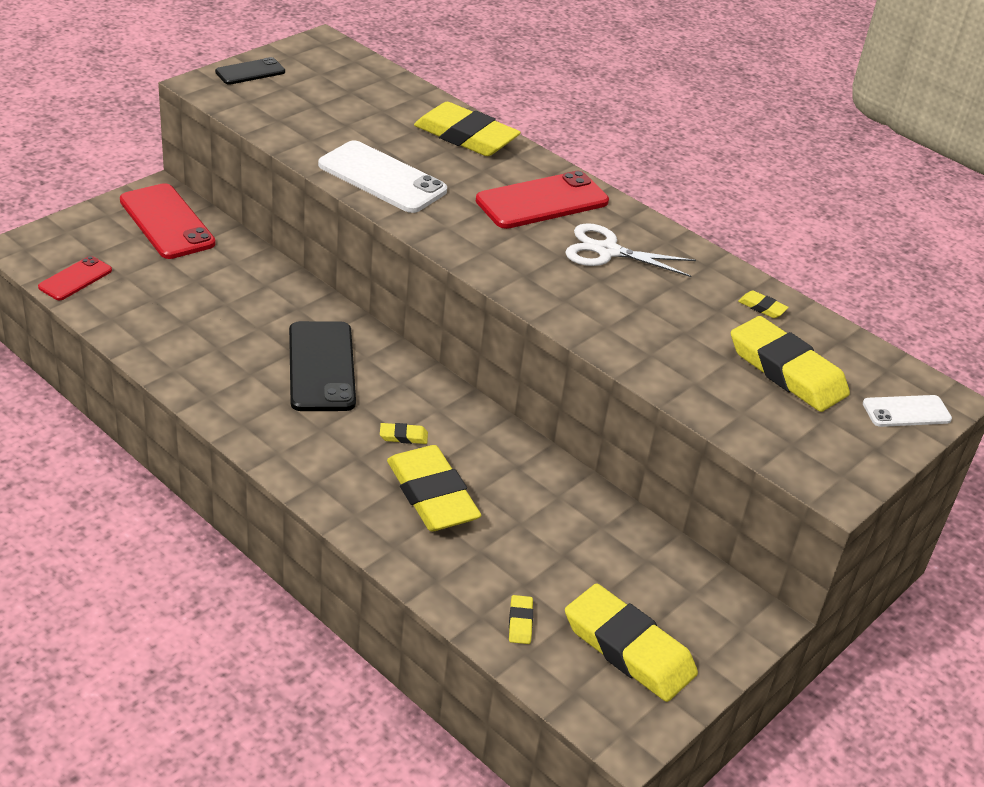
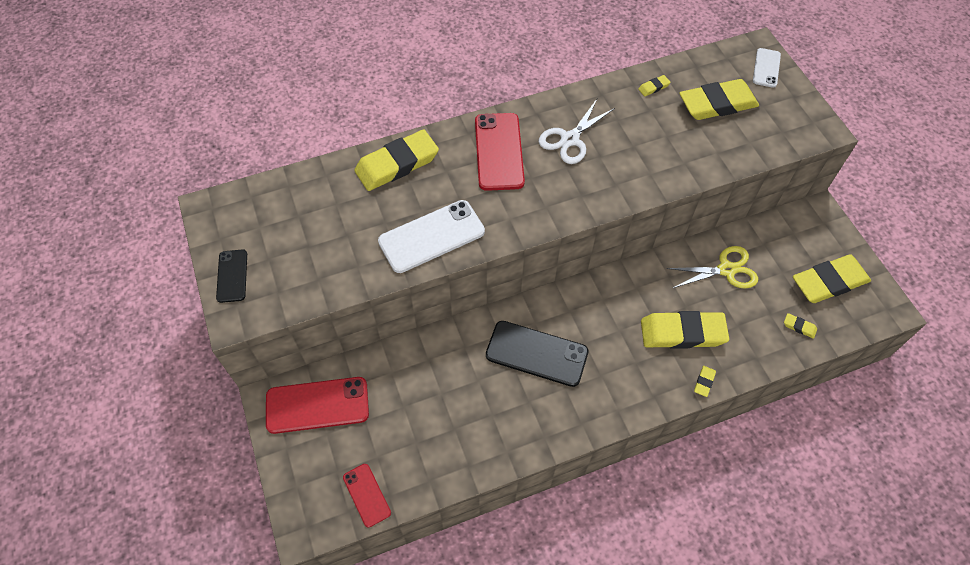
camera: 60 degrees left, 20 degrees up
yellow eraser [380,423,428,444] -> yellow eraser moved to [694,366,716,397]
none -> yellow scissors [666,246,758,289]

